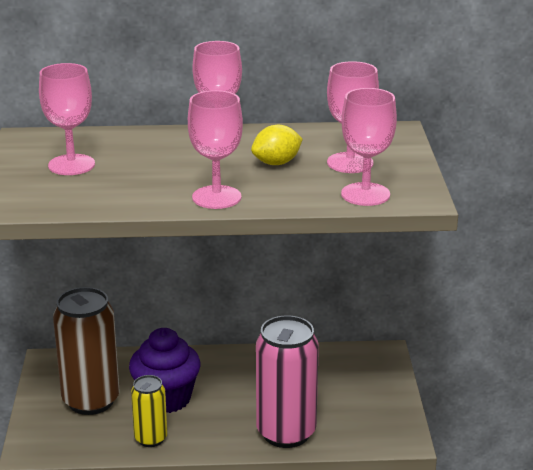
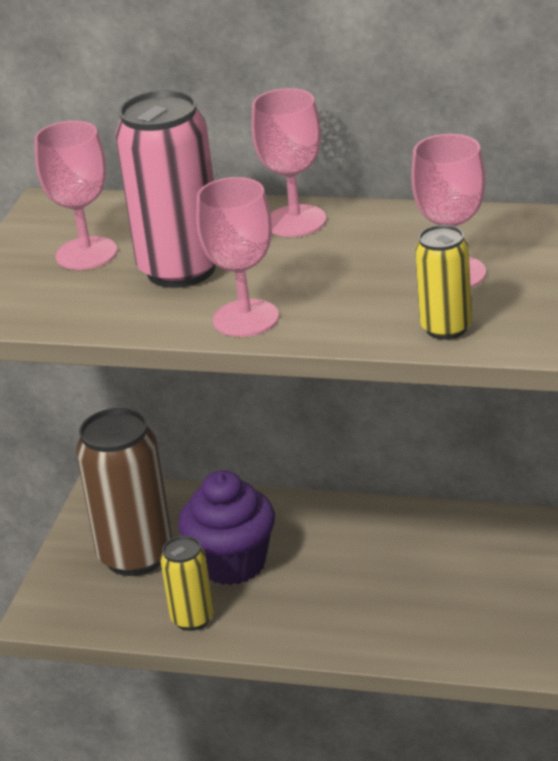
camera: 20 degrees right, 5 degrees up
yellow lemon [251,125,303,165] -> none
pink can [256,316,319,448] -> pink can moved to [115,90,215,288]
pink goblet [341,88,397,206] -> yellow can [415,225,472,340]

